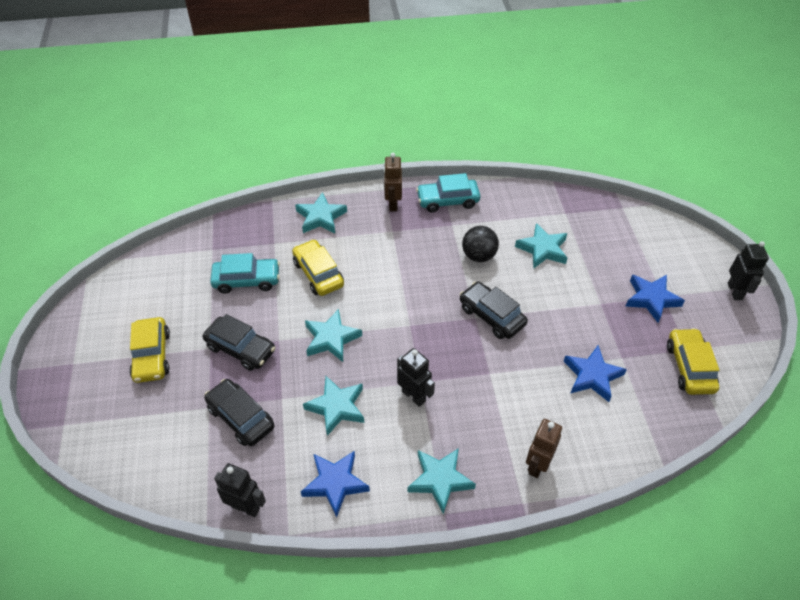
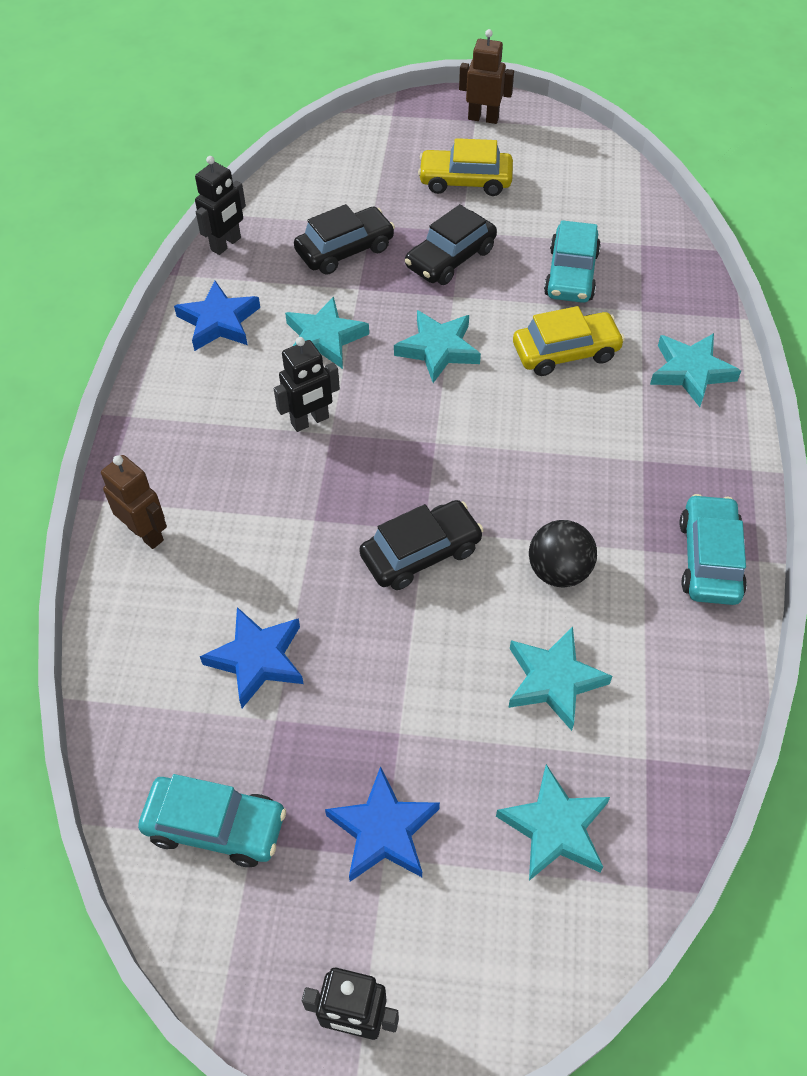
camera: 105 degrees right, 5 degrees up
brown robot [384,153,402,211] -> brown robot moved to [459,29,514,124]
turquoise star [407,448,476,514] -> turquoise star moved to [496,764,610,881]
yellow car [667,328,719,395] -> turquoise car [138,774,286,867]

